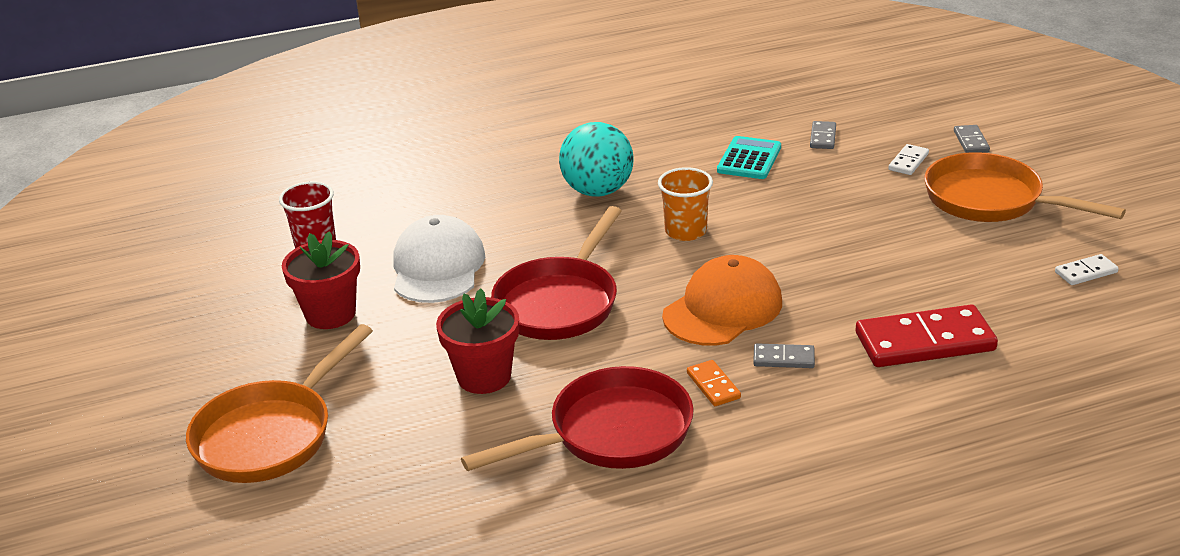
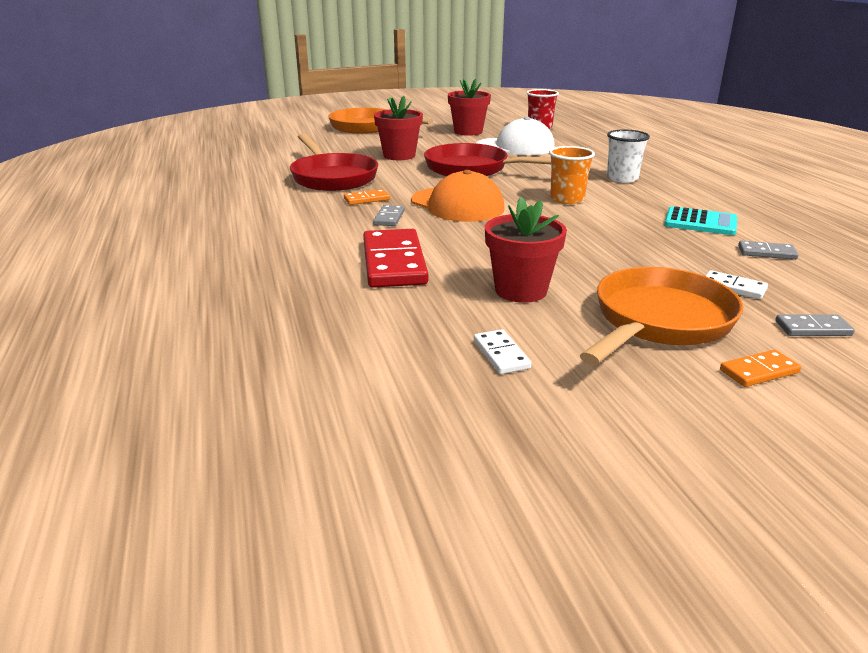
camera: 90 degrees right, 5 degrees down
turquoise ball [559,122,633,197] -> white cup [607,130,650,183]
none -> red flower pot [485,197,567,303]
none -> orange domino [720,350,801,387]

